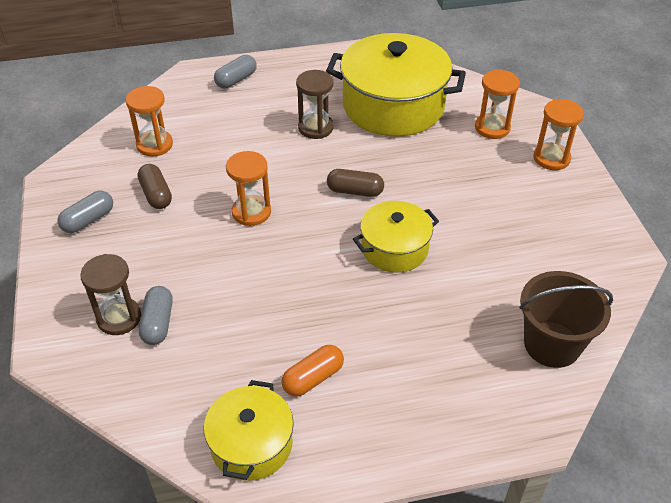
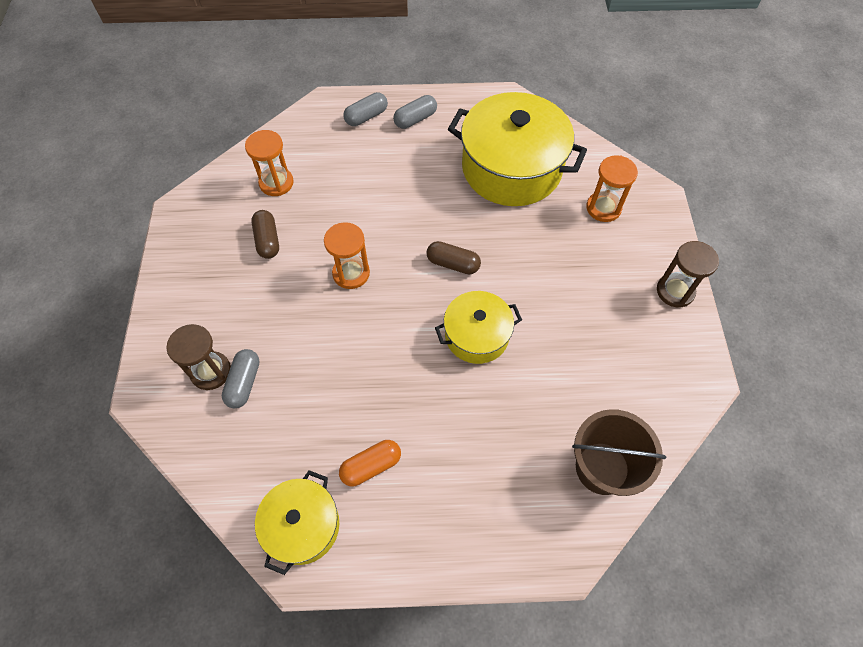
camera: 10 degrees right, 15 degrees up
grey capsule [58,191,113,233] -> grey capsule moved to [393,95,437,129]
brown hourglass [296,70,334,139] -> brown hourglass moved to [657,241,719,308]
orange hourglass [533,99,584,170] -> none

